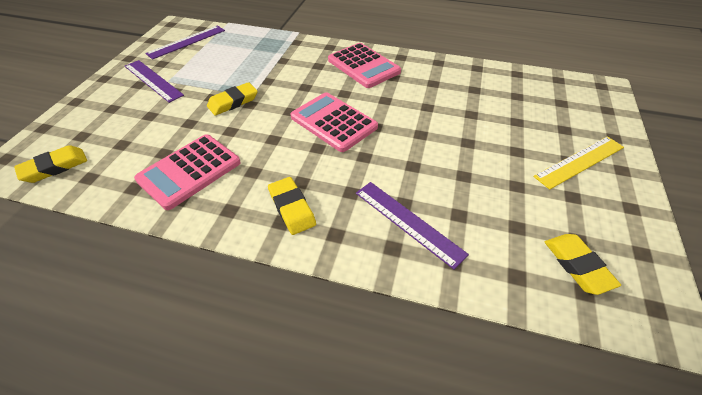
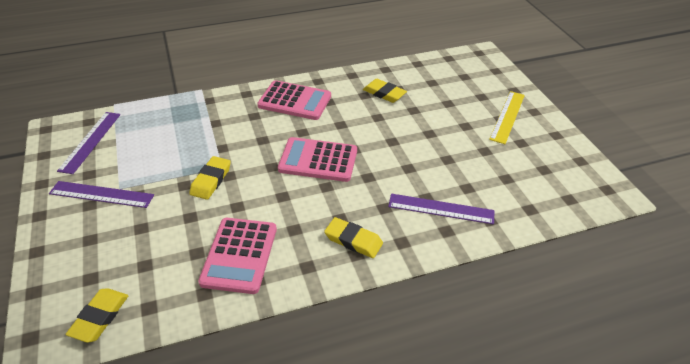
camera: 35 degrees left, 5 degrees down
yellow eraser [545,234,621,295] -> yellow eraser moved to [363,79,407,103]

